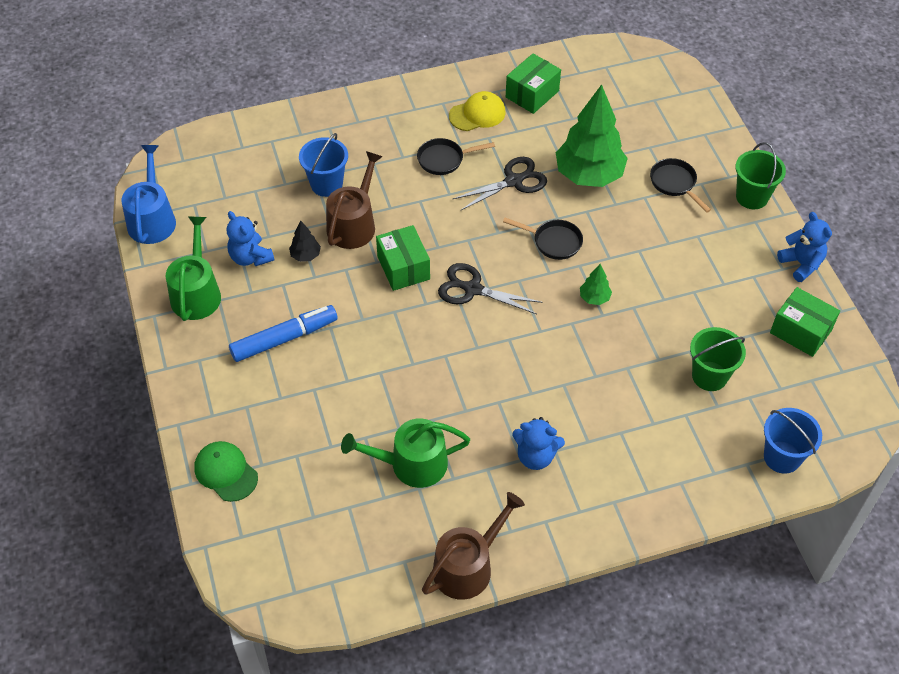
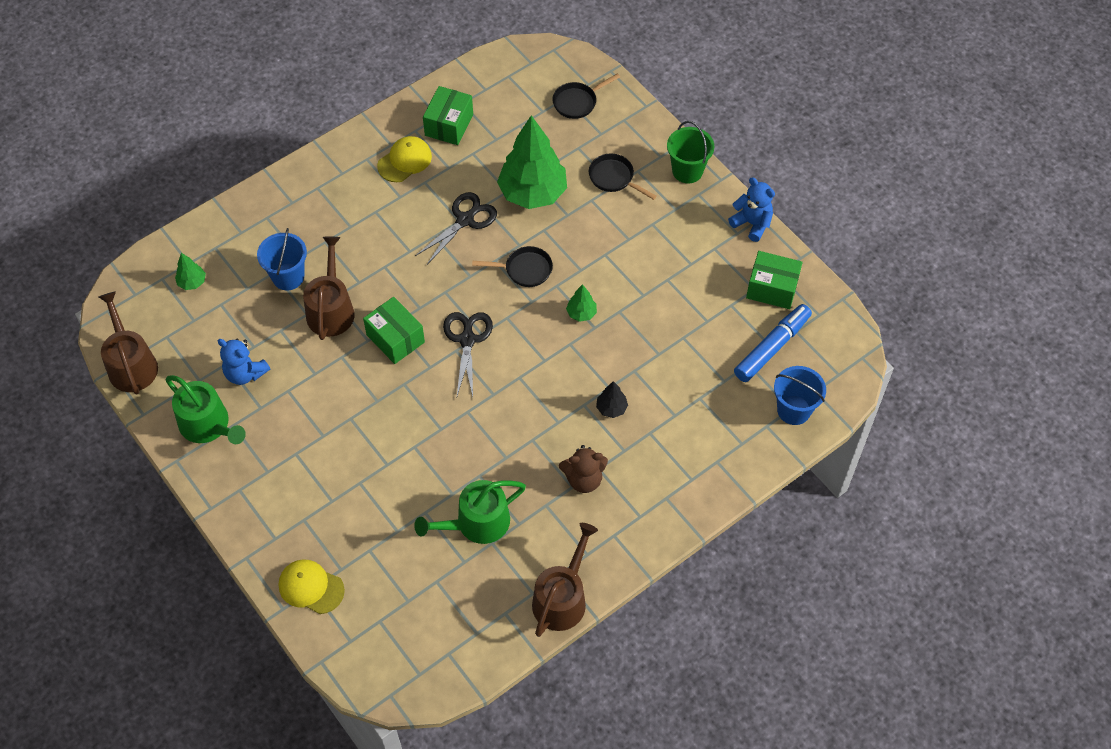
camera: 20 degrees left, 5 degrees up
blue watering can [122,145,176,244] -> brown watering can [99,291,158,395]
green watering can [166,216,221,321] -> green watering can turned 150 degrees clockwise [165,375,246,444]
green cap [194,441,258,502] -> yellow cap [279,560,345,614]
blue marker [229,305,338,362] -> blue marker moved to [734,304,812,382]
black tree [289,220,321,262] -> black tree moved to [596,381,628,418]
black pan [417,138,495,175] -> black pan moved to [553,73,620,119]
black scissors [438,263,543,314] -> black scissors turned 90 degrees clockwise [443,312,493,397]
blue teddy bear [512,417,565,470] -> brown teddy bear [559,445,608,493]
green bucket [690,327,746,391] -> none
none -> green tree [175,253,206,290]

